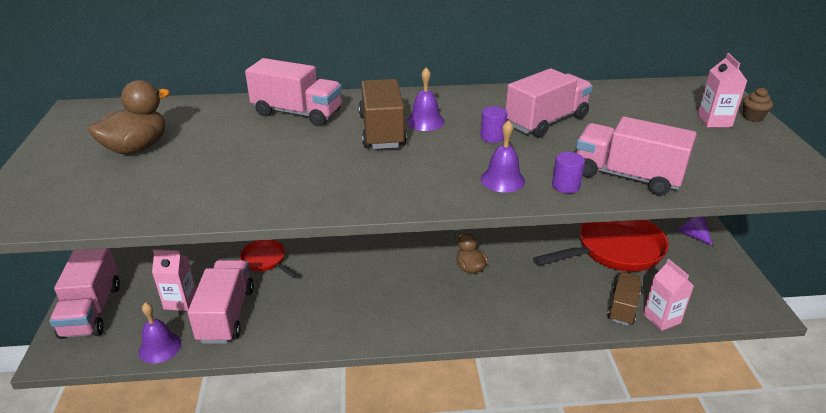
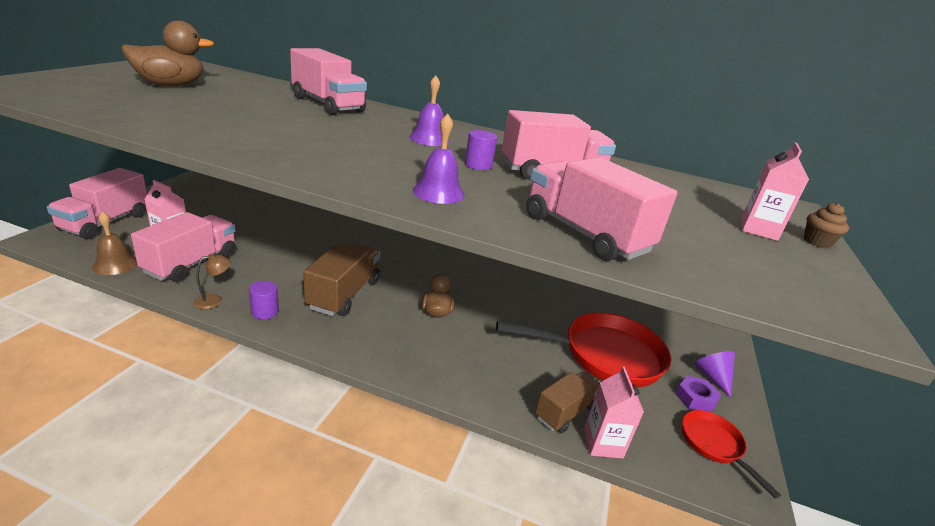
camera: 20 degrees right, 5 degrees down
purple bell [139,302,181,363] -> brown bell [92,211,137,275]
red pan [240,240,298,278] -> red pan moved to [682,410,781,498]
brown truck [359,79,407,149] -> brown truck moved to [303,243,380,316]
purple cylinder [552,152,585,193] -> purple cylinder moved to [249,281,279,319]
none -> brown lamp [194,254,231,309]
none -> purple nut [676,375,721,412]

